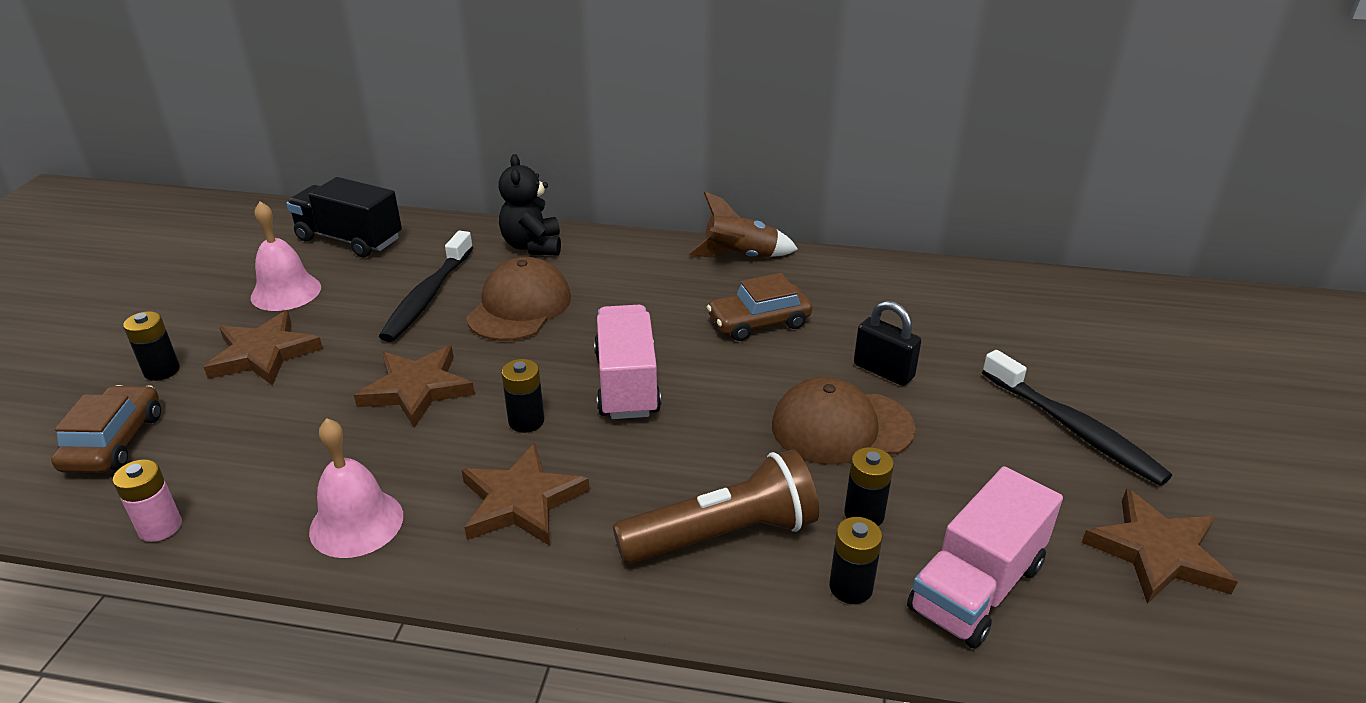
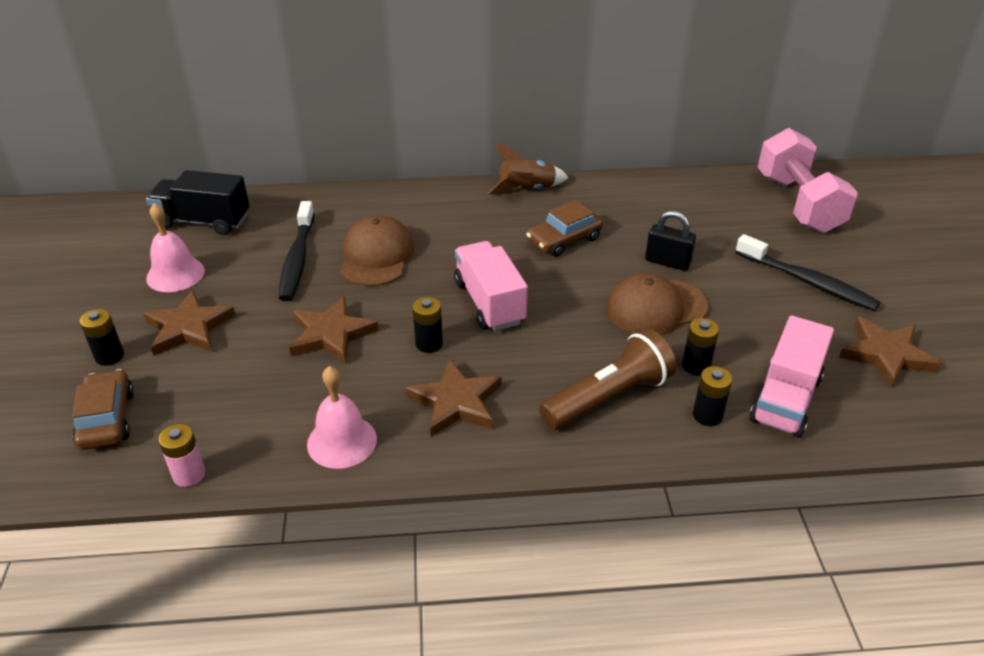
camera: 15 degrees left, 5 degrees up
black teddy bear [498,154,561,256] -> none
none -> pink dumbbell [758,128,858,233]

